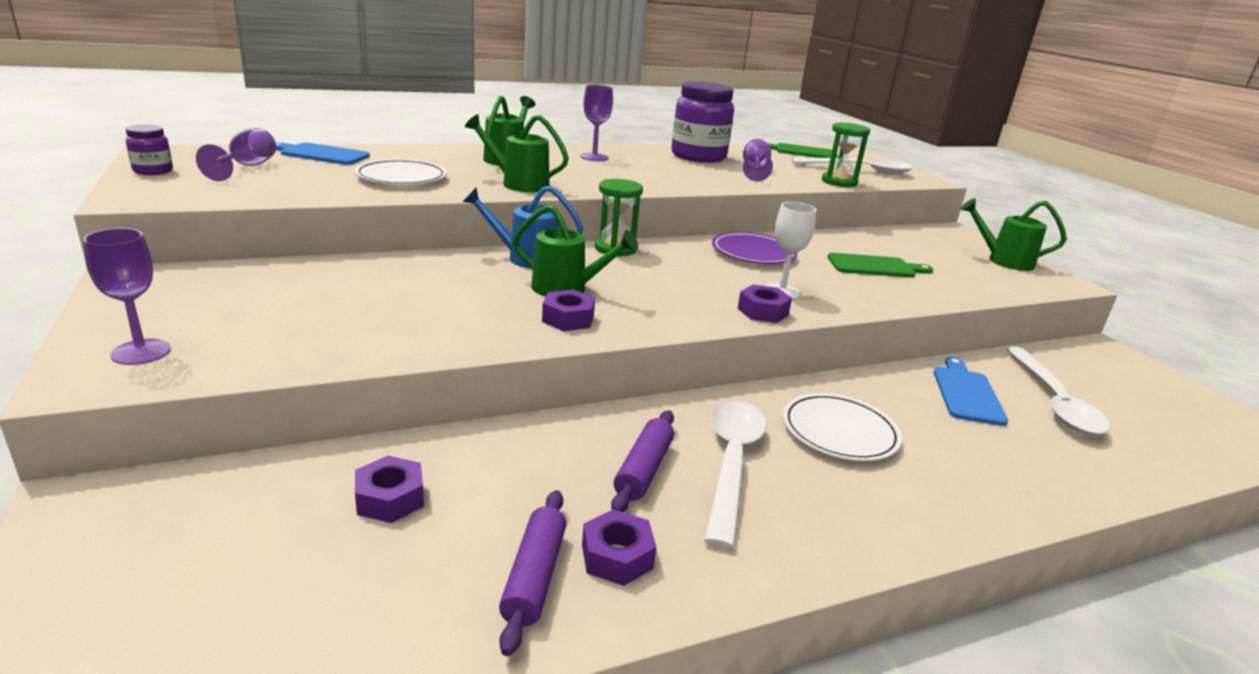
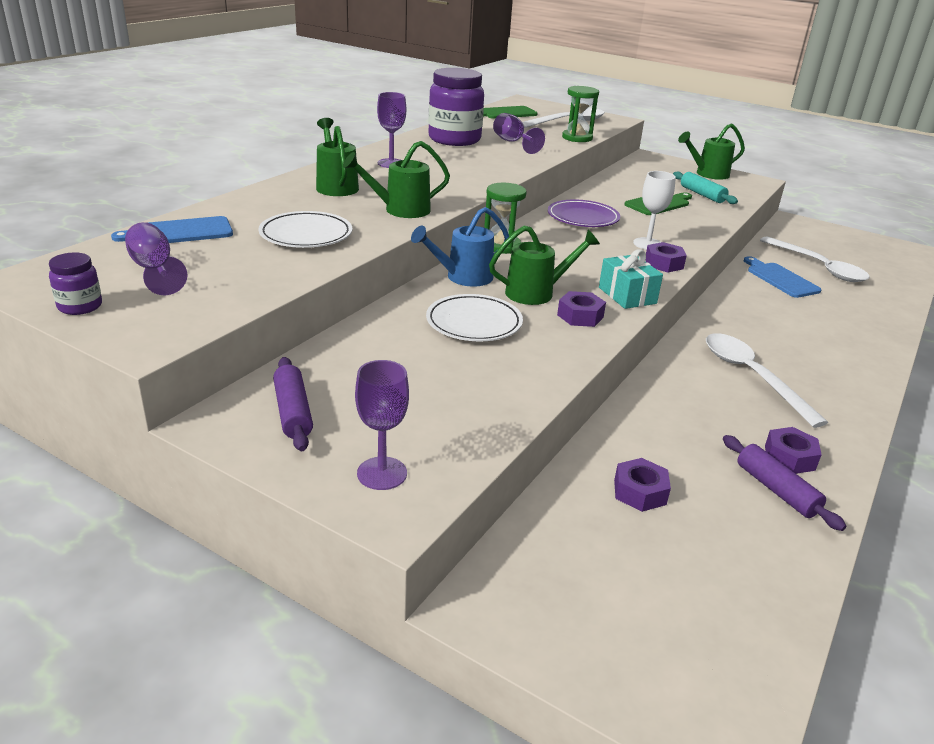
camera: 35 degrees left, 5 degrees up
purple rolling pin [611,410,674,512] -> purple rolling pin moved to [273,357,313,451]
white plate [783,393,902,461] -> white plate moved to [426,294,523,341]
none -> turquoise gift [599,249,663,309]
none -> turquoise rolling pin [673,171,738,204]

